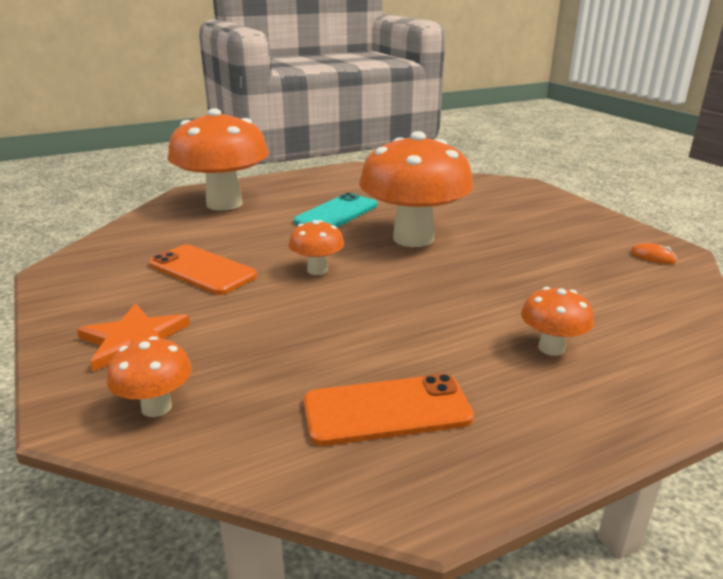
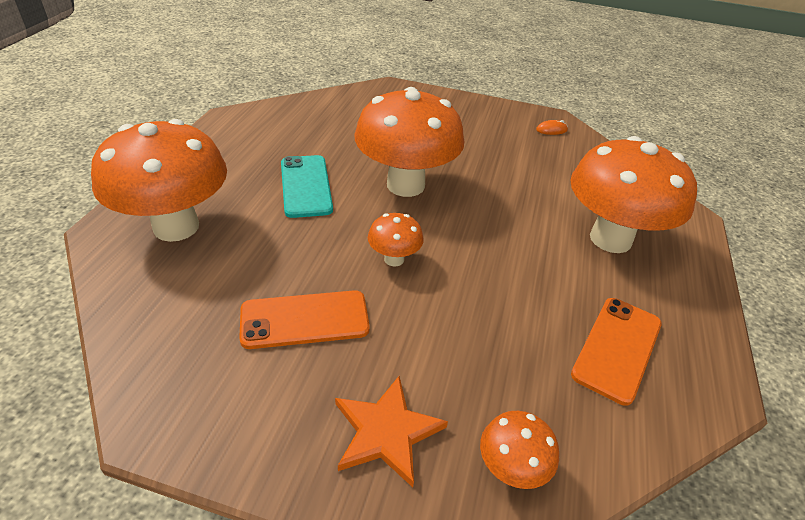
camera: 50 degrees left, 15 degrees up
orange mushroom [521,287,594,356] -> orange mushroom [570,136,697,253], size x2.22

